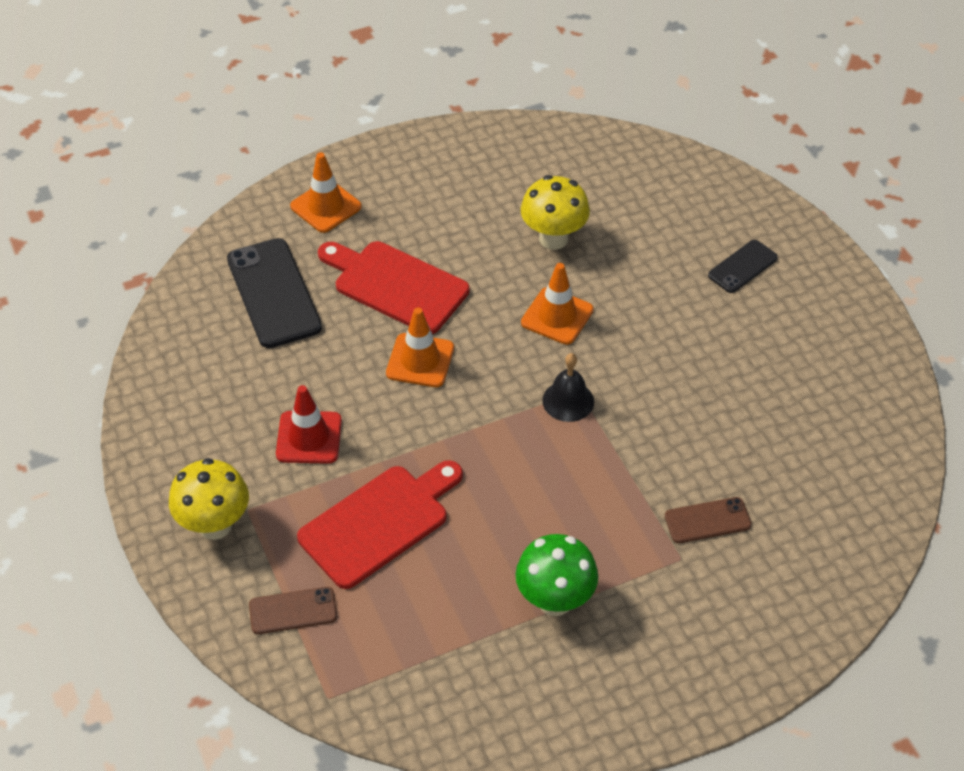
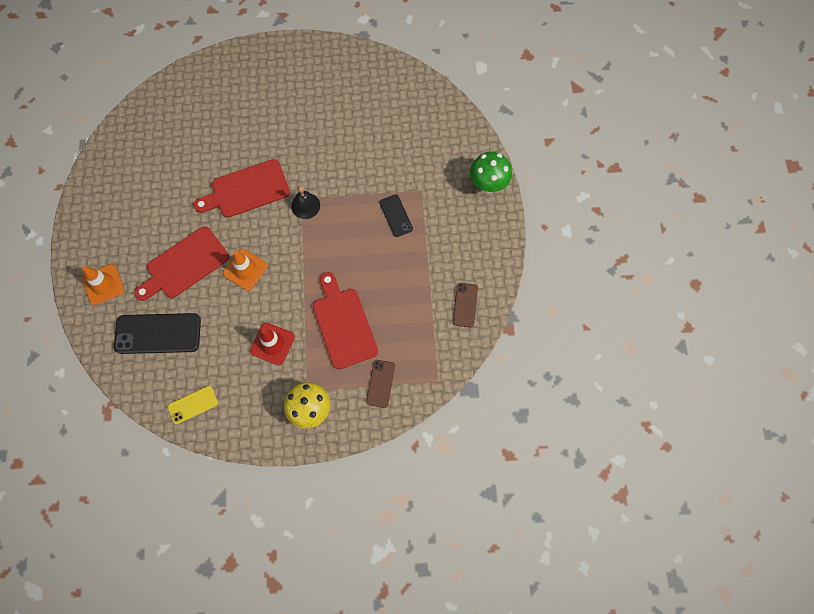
camera: 70 degrees left, 20 degrees up
green mushroom [515,534,598,616] -> green mushroom moved to [470,152,512,193]
yellow mushroom [521,175,590,250] -> none
orange traffic cone [521,263,594,345] -> red cutting board [193,159,290,218]
brown phone [665,497,752,543] -> brown phone moved to [453,283,478,328]
black phone [708,240,778,293] -> black phone moved to [380,194,413,237]
none -> yellow phone [168,386,218,424]

